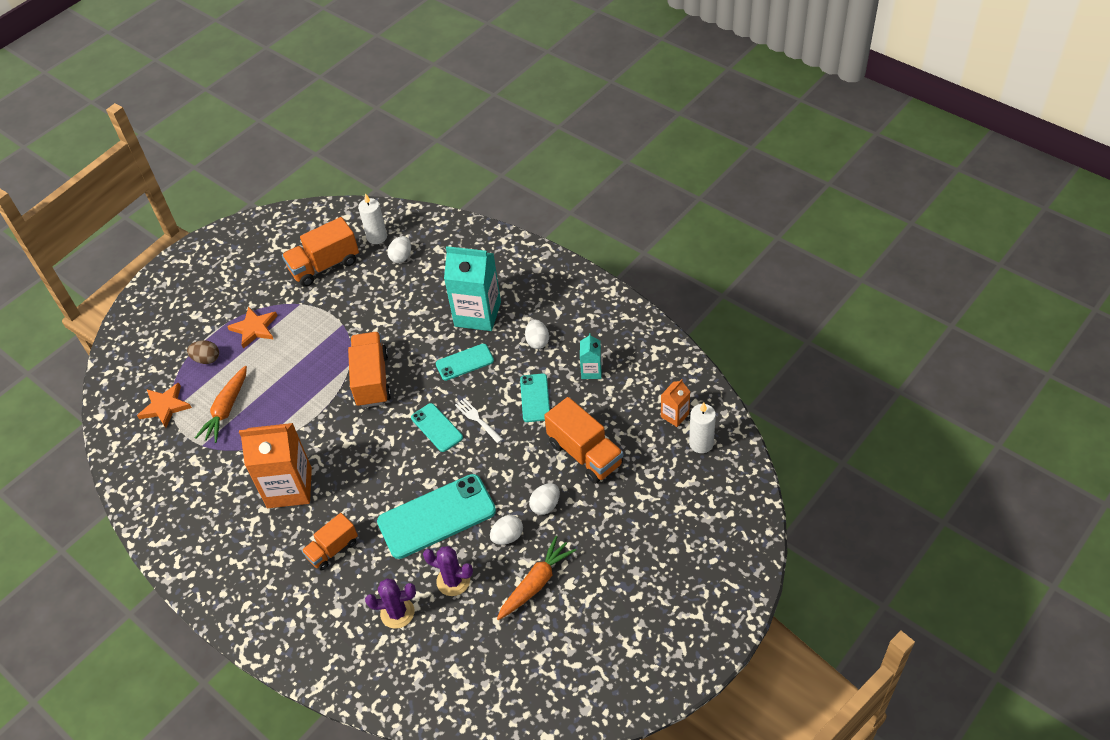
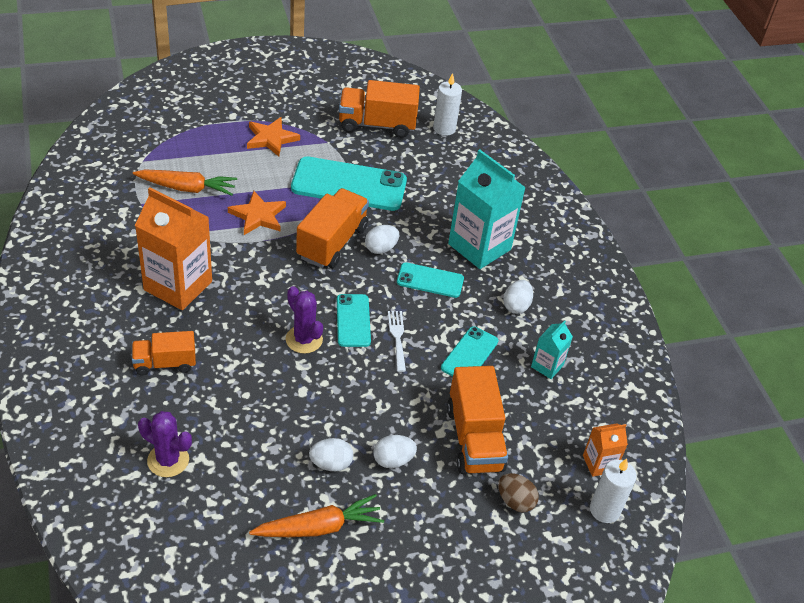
camera: 25 degrees right, 5 degrees down
orange star [137,382,192,428] -> orange star moved to [228,191,286,235]
brown egg [187,340,219,364] -> brown egg moved to [498,473,539,512]
orange carrot [195,366,247,443] -> orange carrot turned 135 degrees counterclockwise [133,170,237,196]
turquoise phone [377,474,496,559] -> turquoise phone moved to [291,156,407,211]
white egg [387,236,411,263] -> white egg moved to [365,225,399,254]
purple cactus [423,546,473,596] -> purple cactus moved to [286,286,323,354]

